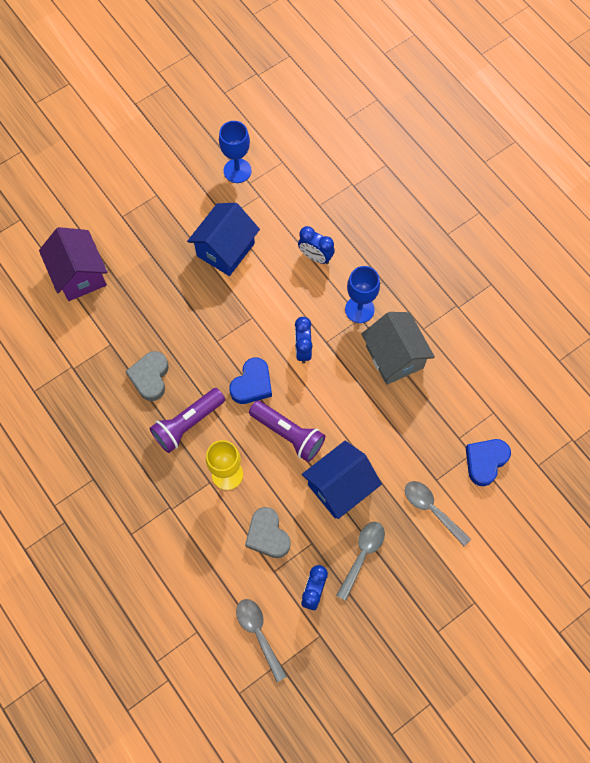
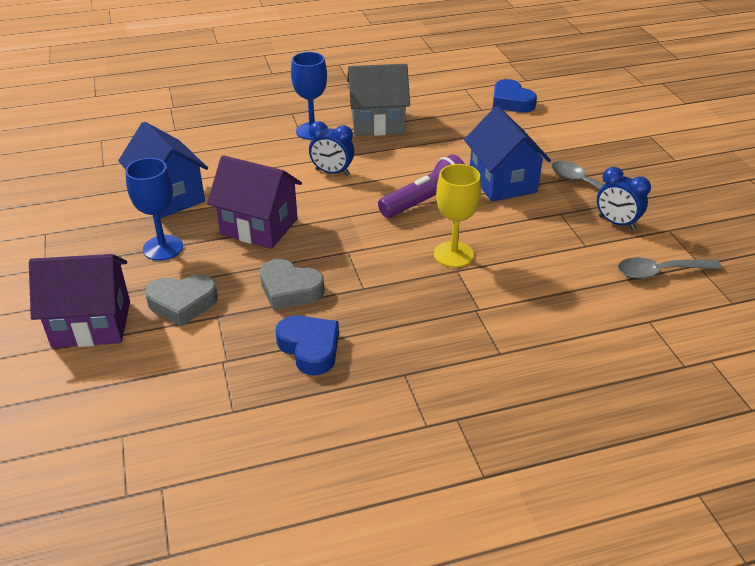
camera: 70 degrees left, 30 degrees down
purple flashlight [150,388,225,453] -> none
blue goblet [219,121,252,183] -> blue goblet moved to [125,158,183,261]
blue heart [229,357,272,404] -> blue heart moved to [276,315,339,375]
grey heart [245,507,291,558] -> grey heart moved to [145,275,218,326]
blue clock [298,226,335,264] -> none
grey spoon [405,481,471,547] -> none
none -> purple house [207,155,302,249]

